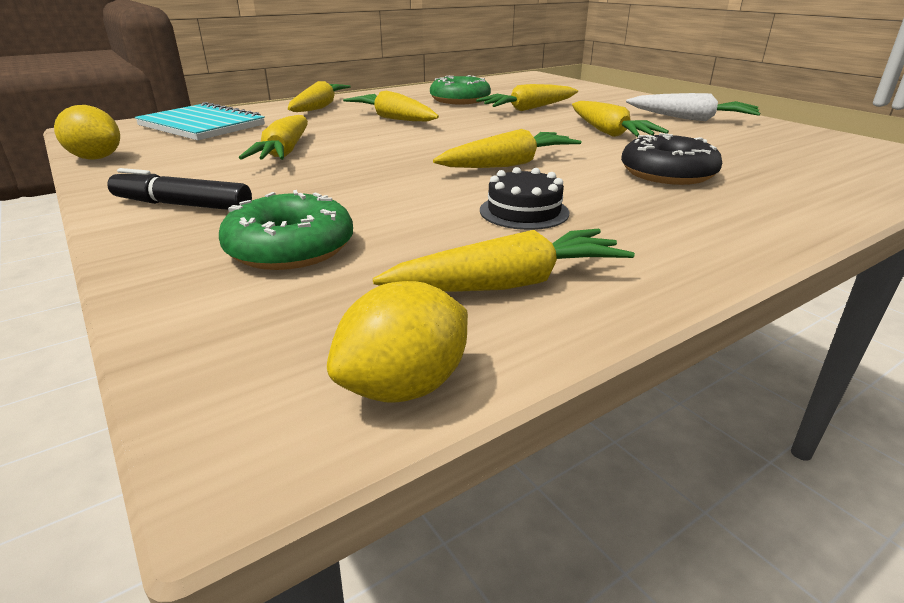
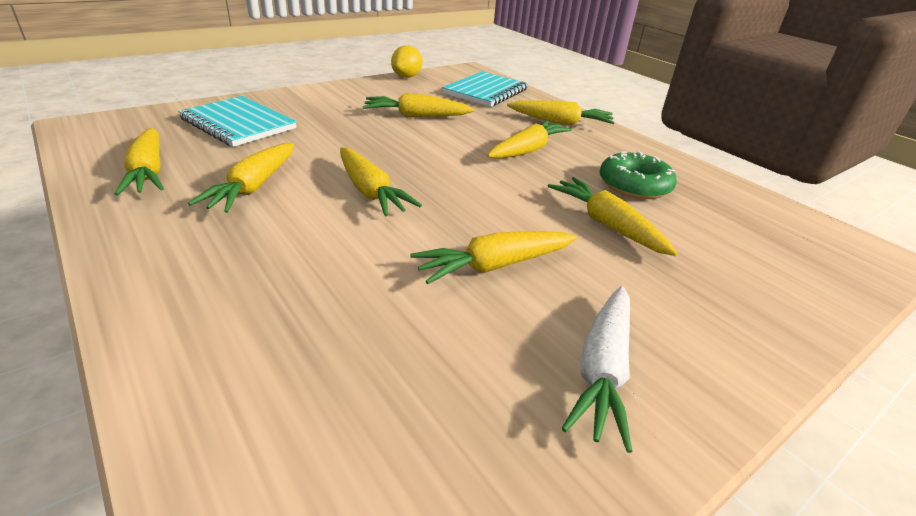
camera: 85 degrees right, 5 degrees up
black marker [107,168,252,210] -> none
green donut [219,190,353,270] -> turquoise notebook [178,96,297,147]
yellow lemon [327,281,468,403] -> none
black cake [480,167,569,230] -> yellow carrot [188,143,294,213]
black donut [621,133,722,185] -> none

